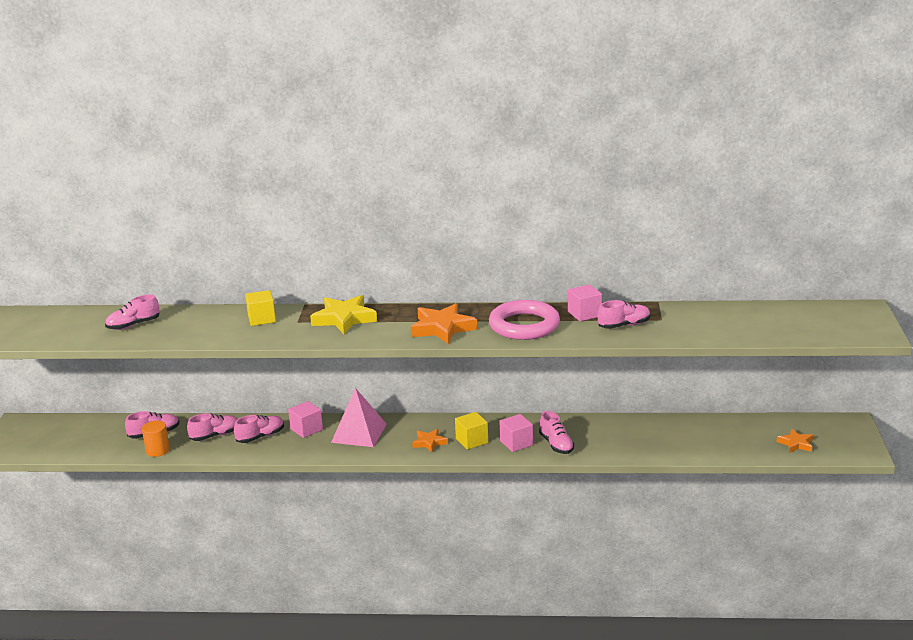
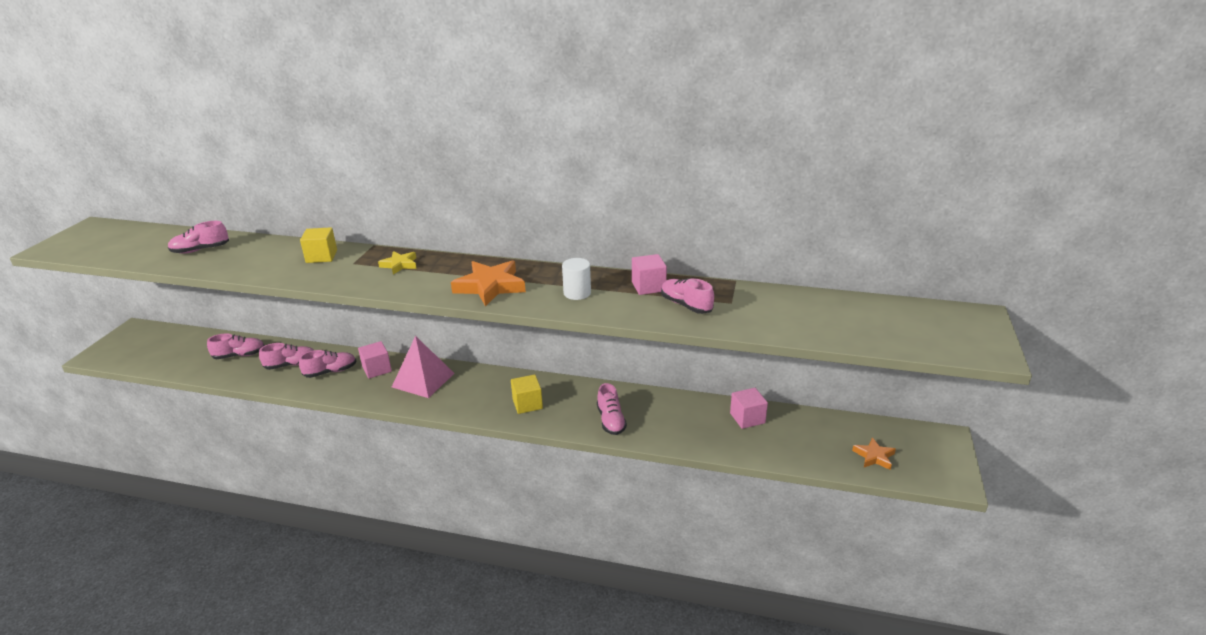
camera: 10 degrees right, 5 degrees up
orange cylinder [142,421,170,457] -> none
yellow star [310,295,377,334] -> yellow star [378,251,416,275], size x0.56
orange star [412,429,448,453] -> none
pink ring [489,300,560,340] -> white cylinder [562,258,591,300]
pink cube [500,414,533,452] -> pink cube moved to [730,388,768,429]
pink shoe [598,300,651,329] -> pink shoe turned 120 degrees counterclockwise [661,278,714,314]

